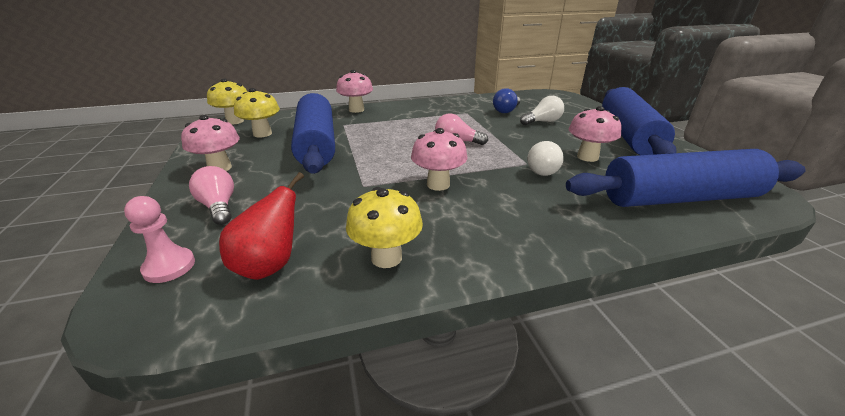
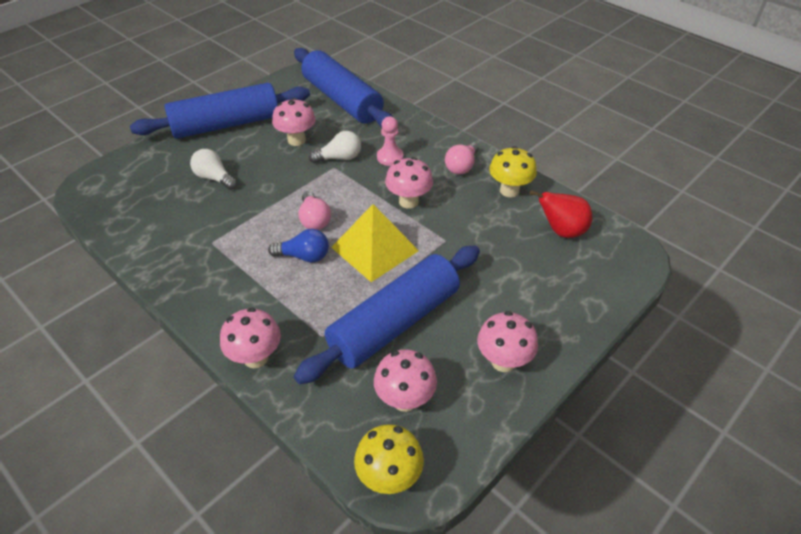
camera: 120 degrees left, 15 degrees up
pink pawn [124,196,195,283] -> pink pawn moved to [377,116,404,166]
pink light bulb [189,166,234,225] -> pink light bulb moved to [445,142,479,174]
yellow mushroom [234,88,280,137] -> pink mushroom [374,349,437,412]
blue light bulb [493,88,520,113] -> blue light bulb moved to [268,229,329,263]
none -> yellow pyramid [331,204,419,282]

